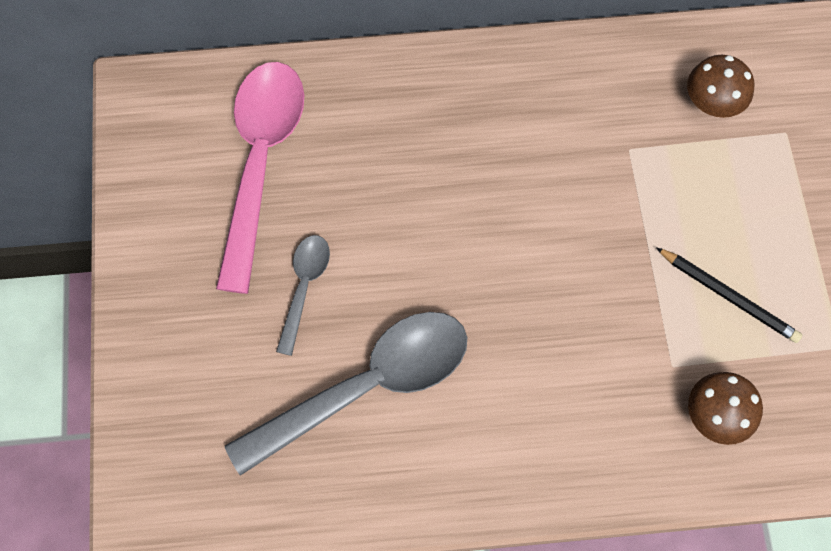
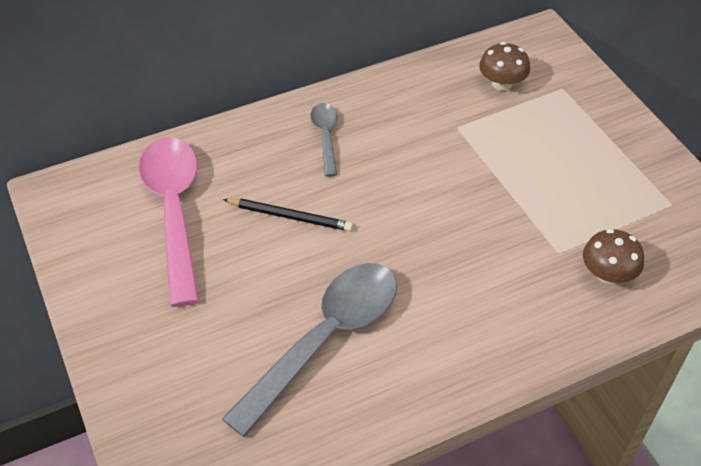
camera: 20 degrees left, 20 degrees down
grey spoon [276,235,330,356] -> grey spoon moved to [310,103,337,177]
black pencil [656,247,802,343] -> black pencil moved to [223,199,353,231]

